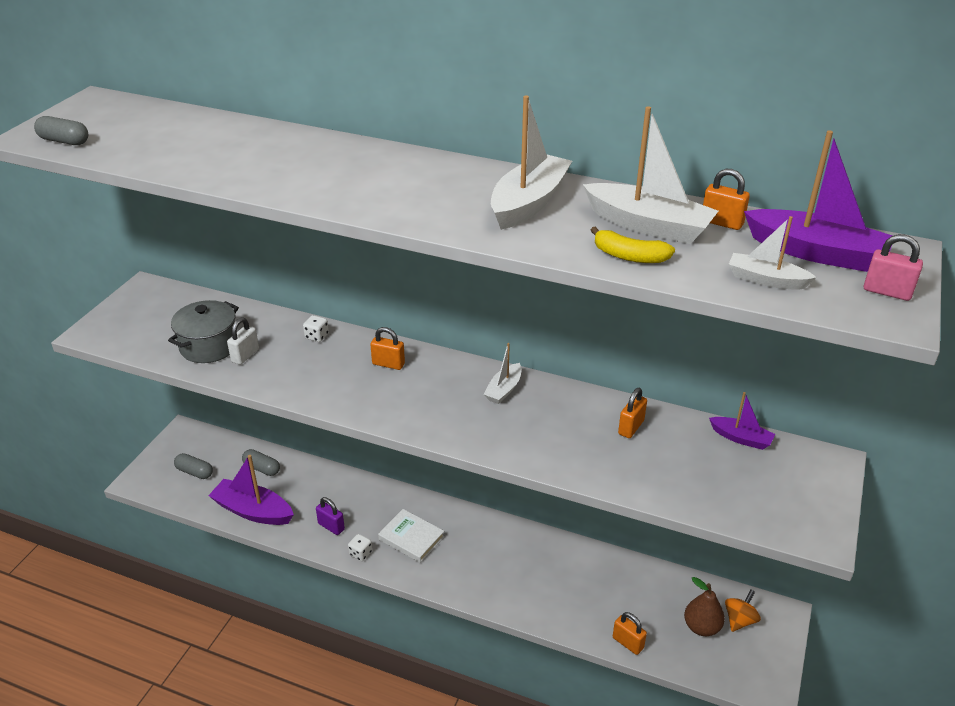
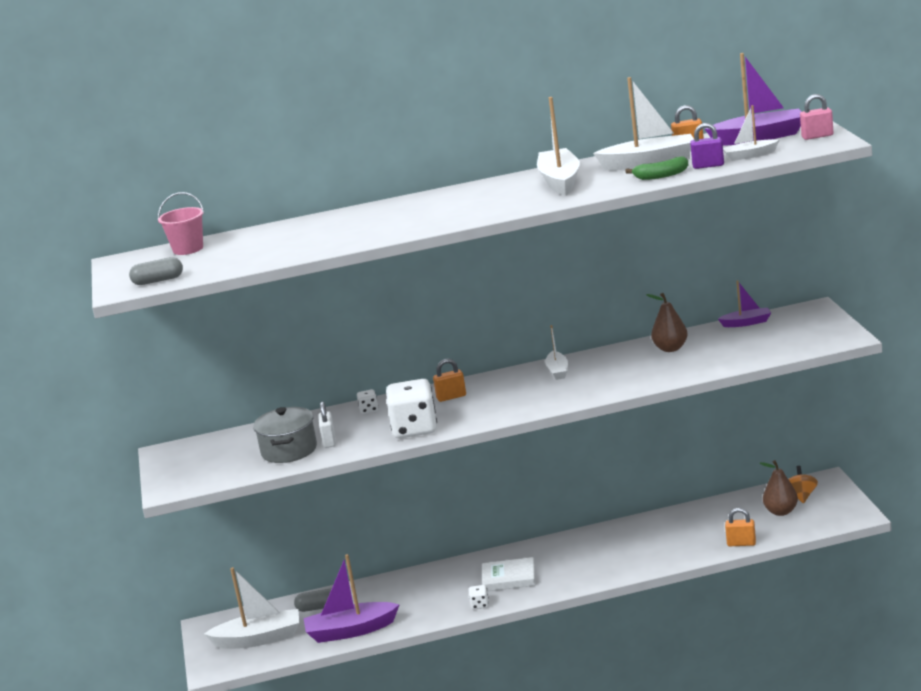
camera: 30 degrees left, 15 degrees down
grey capsule [174,453,213,479] -> white boat [204,567,299,649]
purple padlock [316,497,345,535] -> purple padlock moved to [690,123,724,169]
yellow banana [591,227,675,263] -> green banana [625,157,688,180]
orange padlock [618,388,647,438] -> brown pear [646,293,688,352]
none -> pink bucket [158,192,204,255]
none -> white dice [386,379,437,438]

